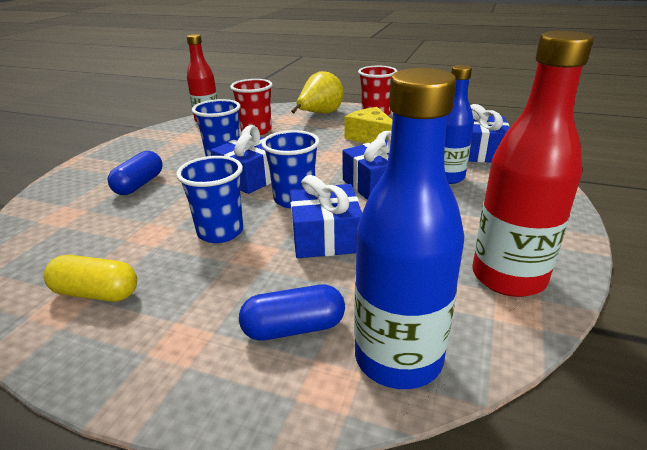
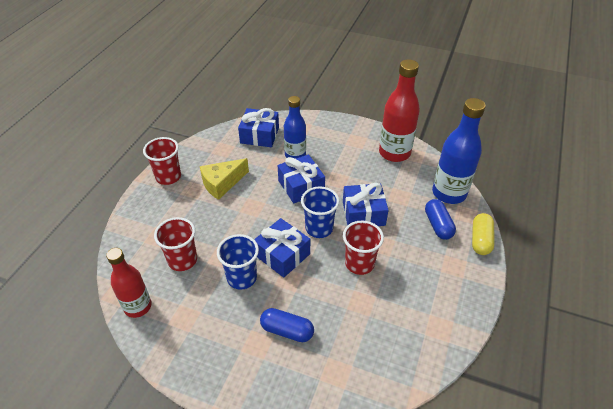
camera: 90 degrees left, 15 degrees up
yellow capsule [44,255,137,302] -> yellow capsule moved to [472,213,494,255]
blue cup [176,156,243,243] -> red cup [343,221,384,275]
yellow pear [291,71,344,114] -> none

